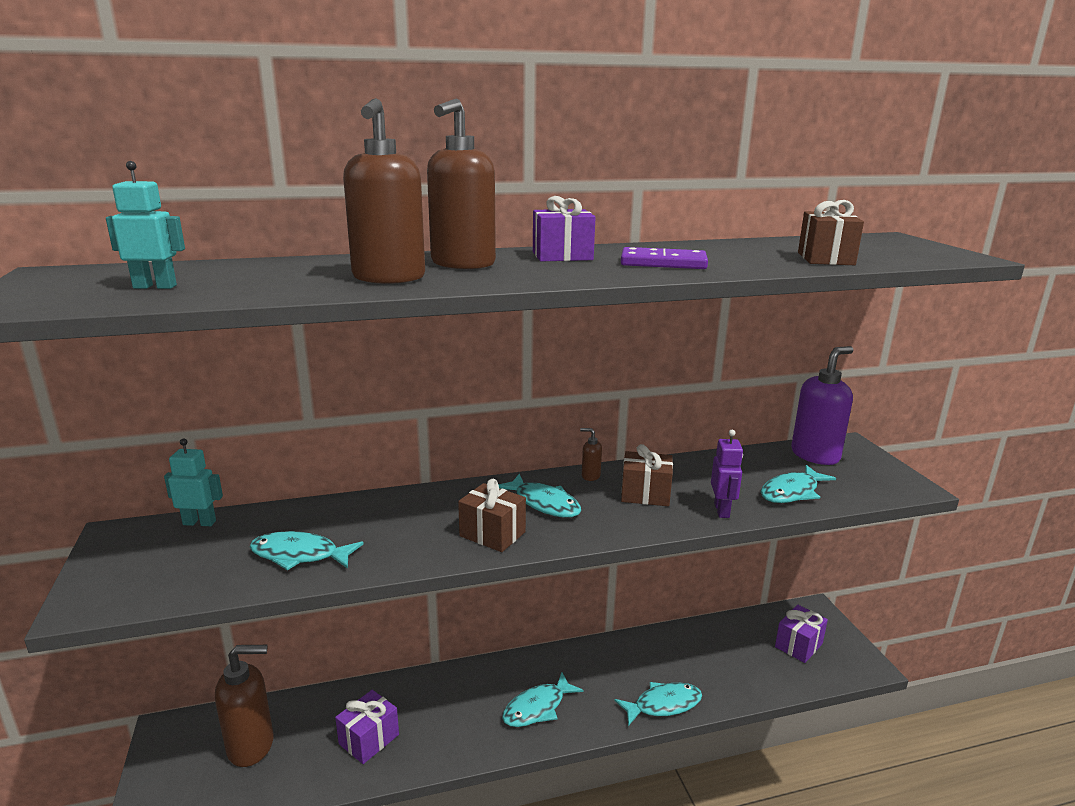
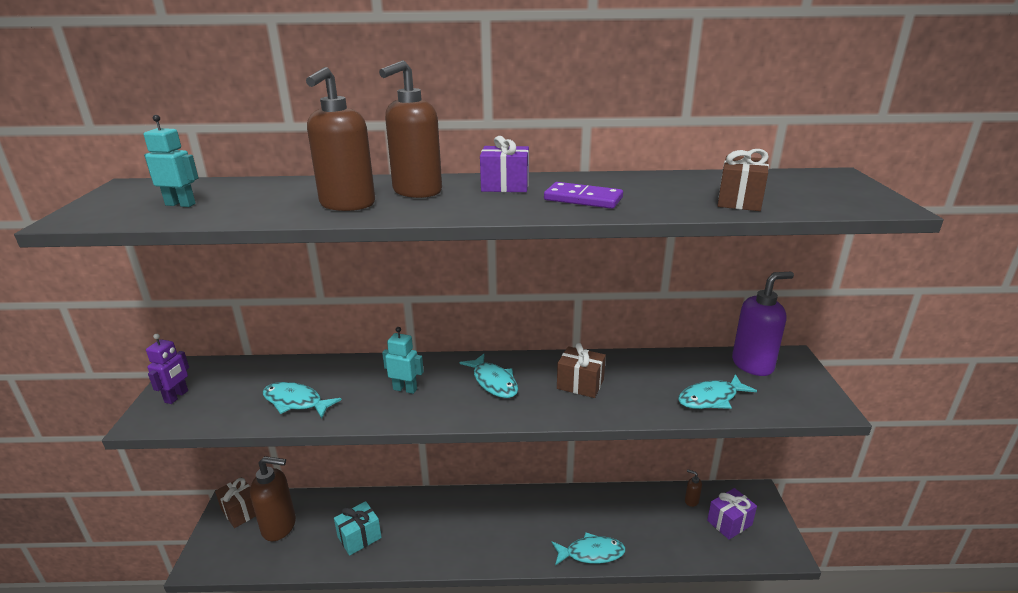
camera: 15 degrees right, 5 degrees up
turquoise robot [164,439,223,526] -> turquoise robot moved to [382,327,424,394]
purple gift [335,690,399,764] -> turquoise gift [334,501,382,556]
brown gift [458,479,526,552] -> brown gift moved to [215,477,256,528]
turquoise fish [502,672,584,727] -> none
brown soap dispenser [580,428,602,481] -> brown soap dispenser moved to [685,469,702,507]
purple robot [711,430,743,518] -> purple robot moved to [146,334,189,404]

